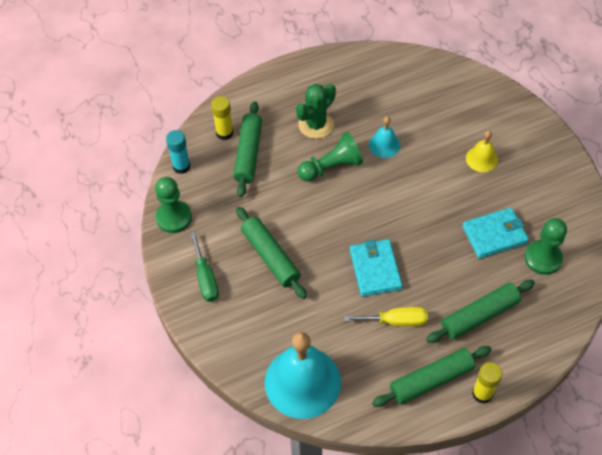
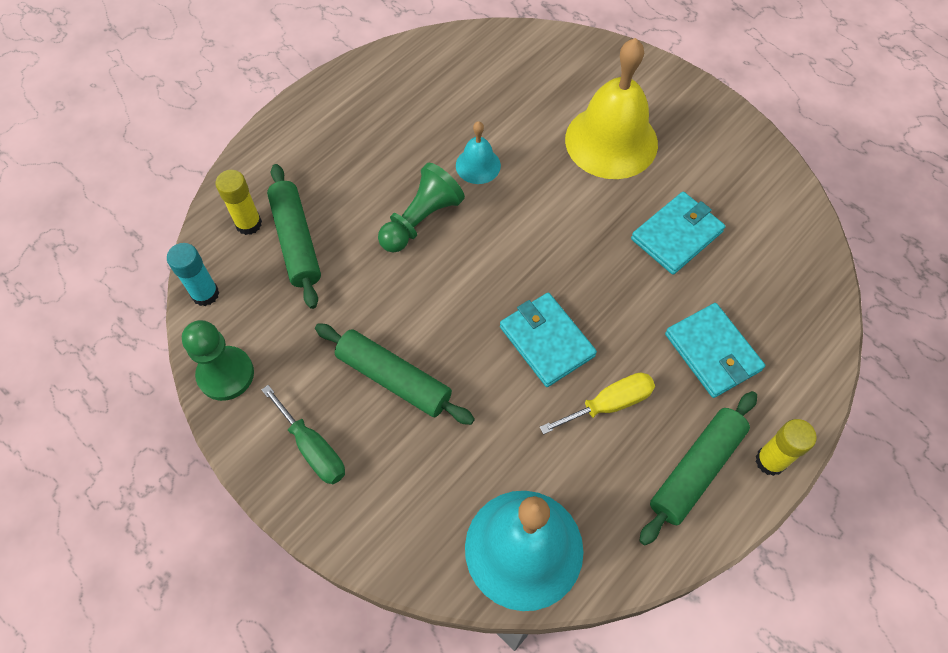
camera: 25 degrees left, 5 degrees up
green cactus [296,84,336,139] -> none
green rolling pin [426,280,535,343] -> turquoise wallet [665,303,765,398]
yellow bell [466,131,498,172] -> yellow bell [565,38,658,179], size x2.09
green pawn [524,218,567,275] -> none

